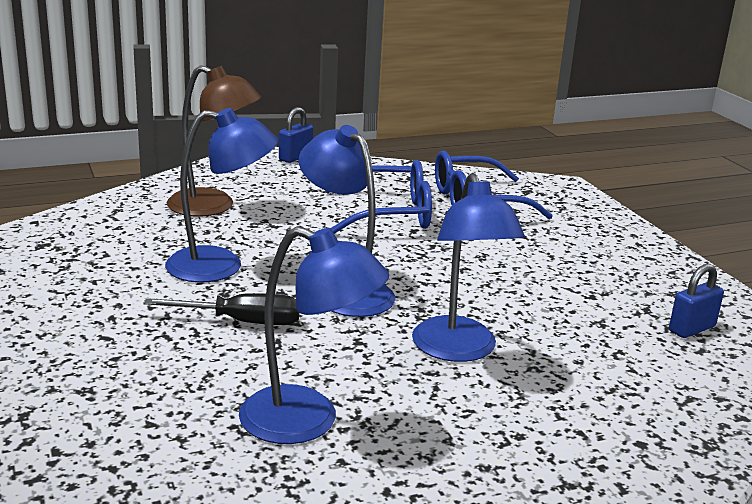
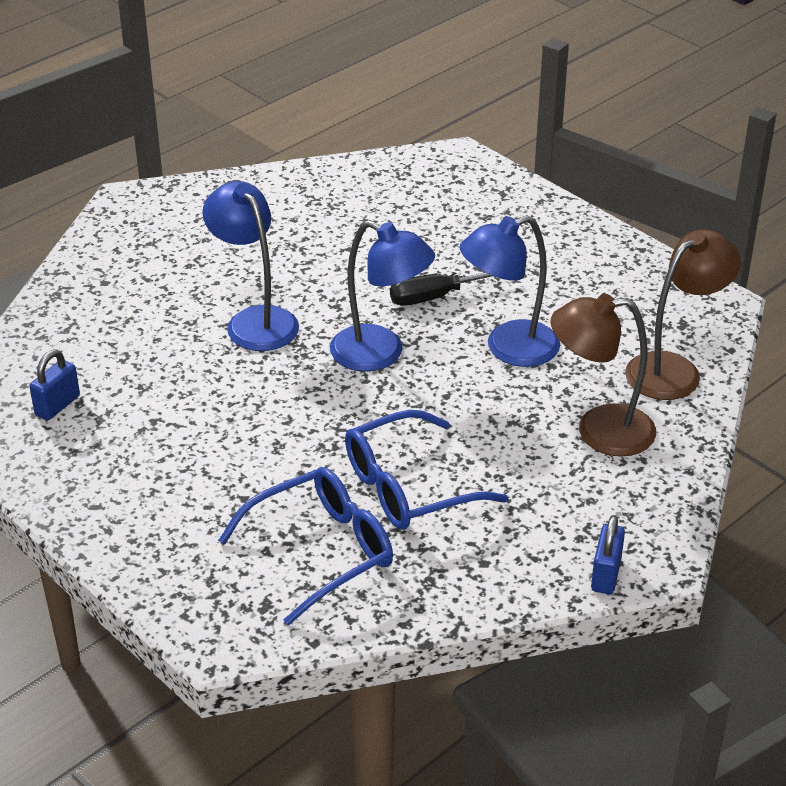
camera: 160 degrees right, 15 degrees up
blue lamp [239,226,389,444] -> none
none -> brown lamp [625,229,741,400]

